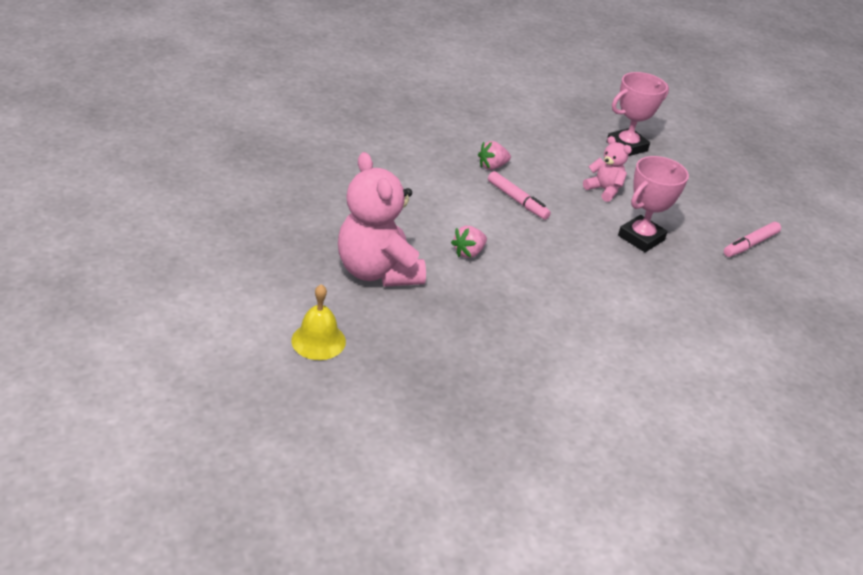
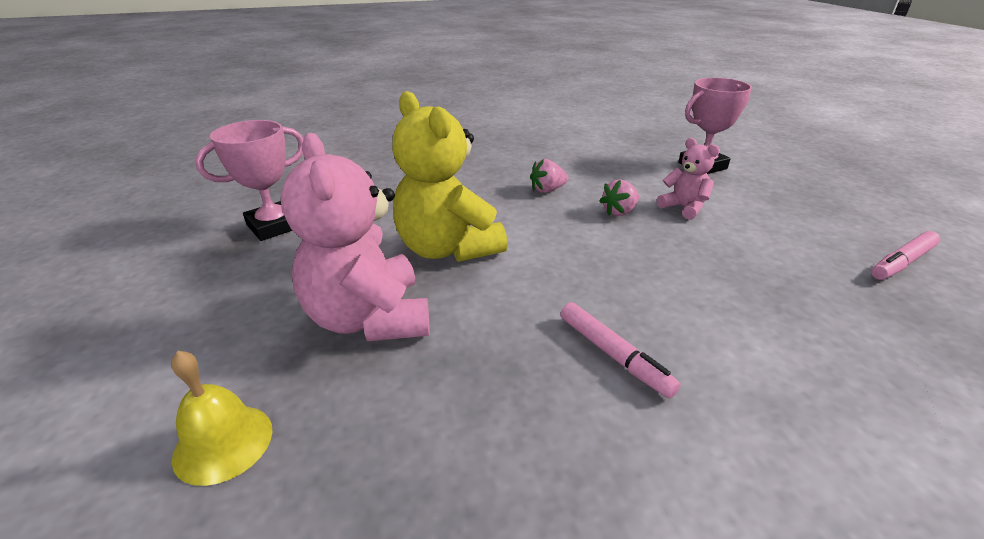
camera: 10 degrees right, 5 degrees down
pink strawberry [451,226,487,258] -> pink strawberry moved to [600,179,639,216]
pink marker [488,171,551,220] -> pink marker moved to [561,302,681,398]
pink trophy [618,156,689,252] -> pink trophy moved to [195,120,303,241]
none -> yellow teddy bear [392,91,508,262]

